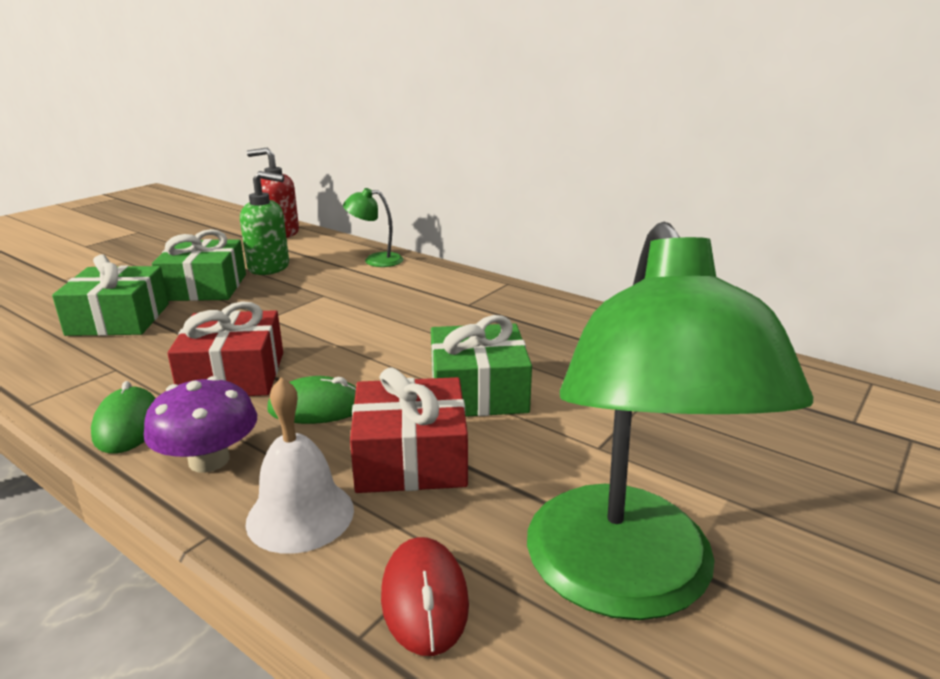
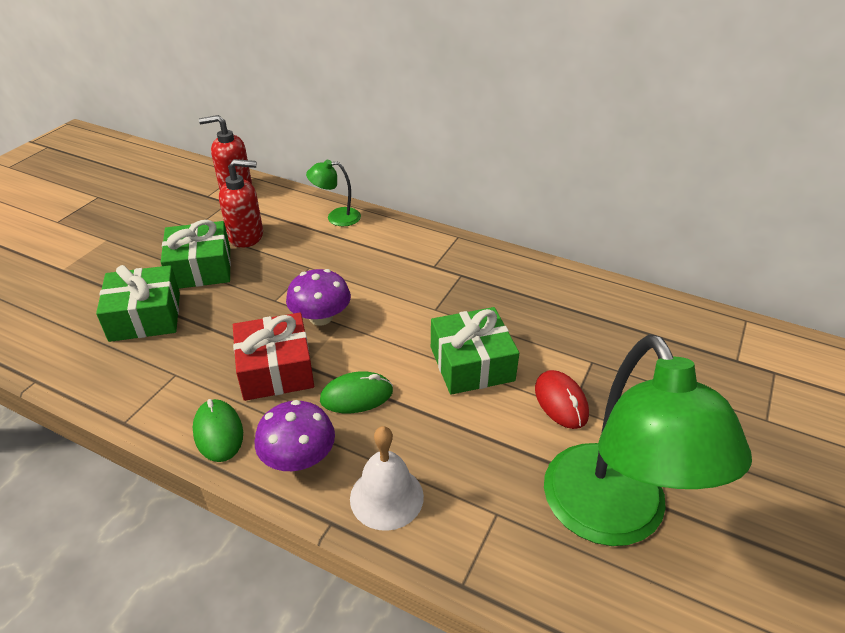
camera: 10 degrees left, 15 degrees up
green soap dispenser [240,171,289,275] -> red soap dispenser [219,159,263,248]
red gift [350,367,468,493] -> none
red mouse [381,537,469,656] -> red mouse moved to [535,370,589,429]
none -> purple mushroom [286,269,351,325]

